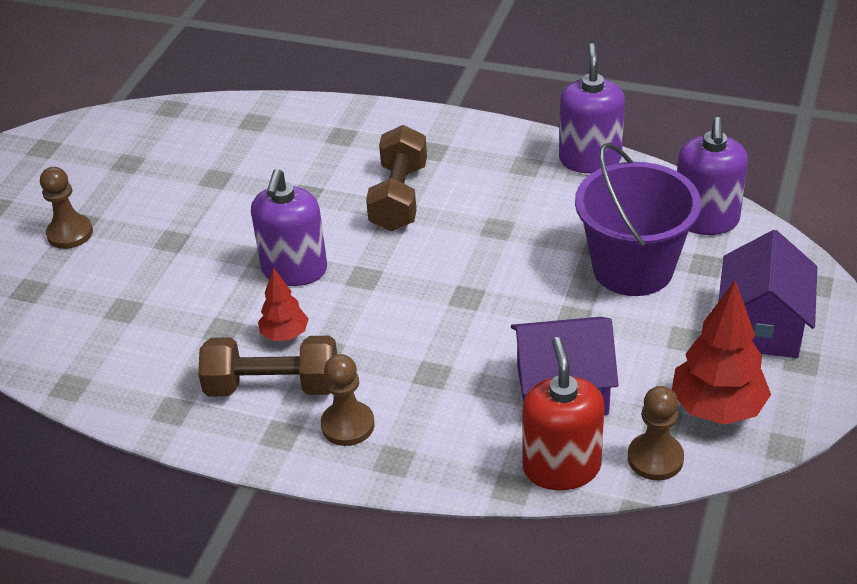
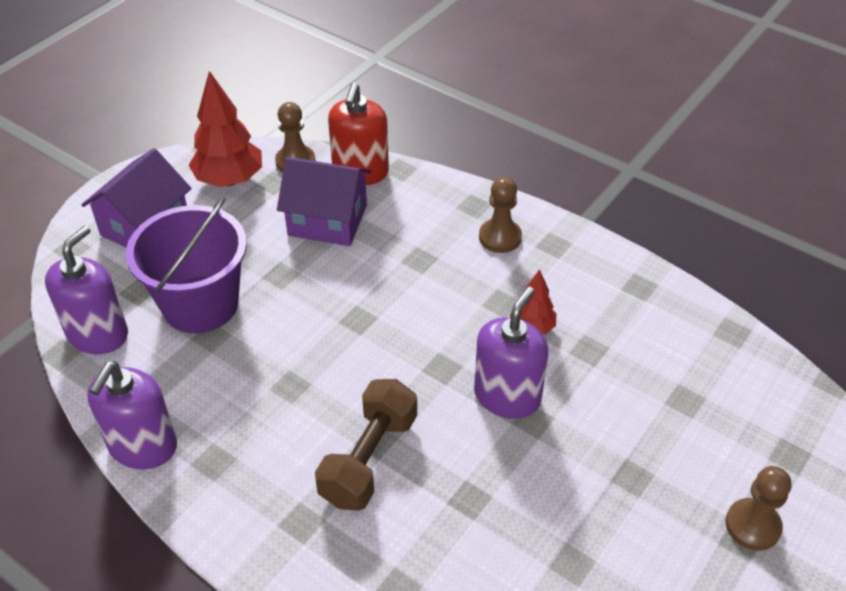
camera: 165 degrees left, 5 degrees up
brown dumbbell [198,336,337,397] -> none

